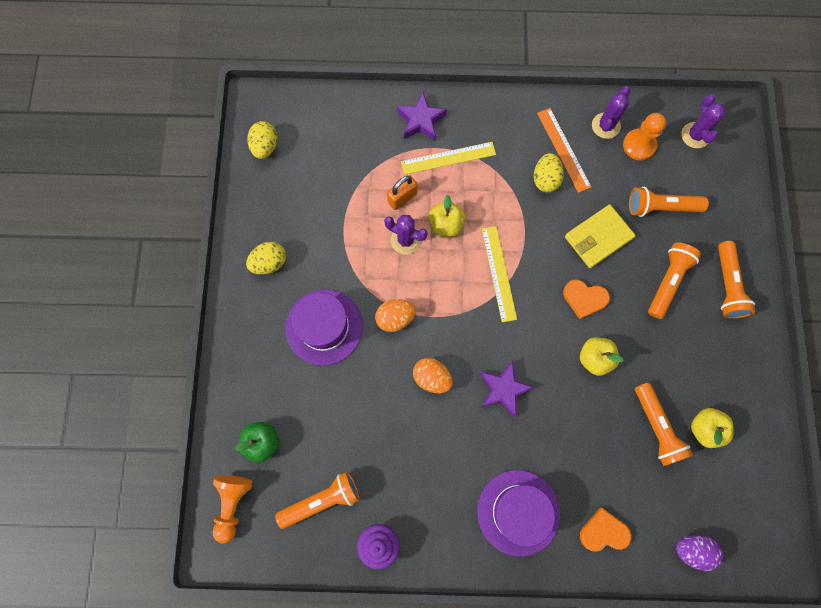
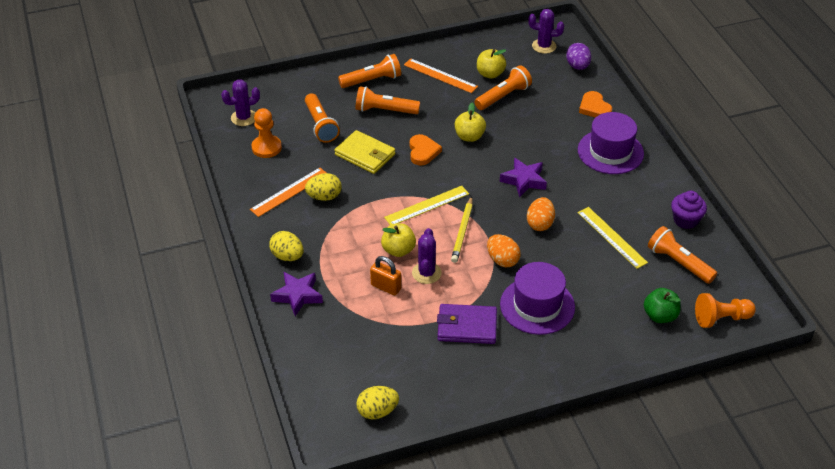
camera: 110 degrees left, 30 degrees down
yellow egg [246,242,286,275] -> yellow egg moved to [269,231,304,261]
yellow ruler [401,142,496,175] -> yellow ruler moved to [577,207,648,269]
purple cactus [592,86,630,139] -> purple cactus moved to [528,9,564,54]
none -> orange ruler [404,58,478,93]
none -> purple wallet [437,304,497,344]
none -> yellow pencil [451,196,473,263]

